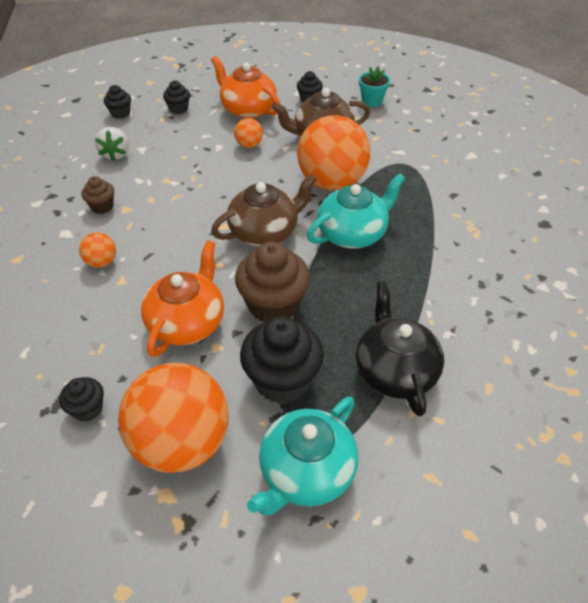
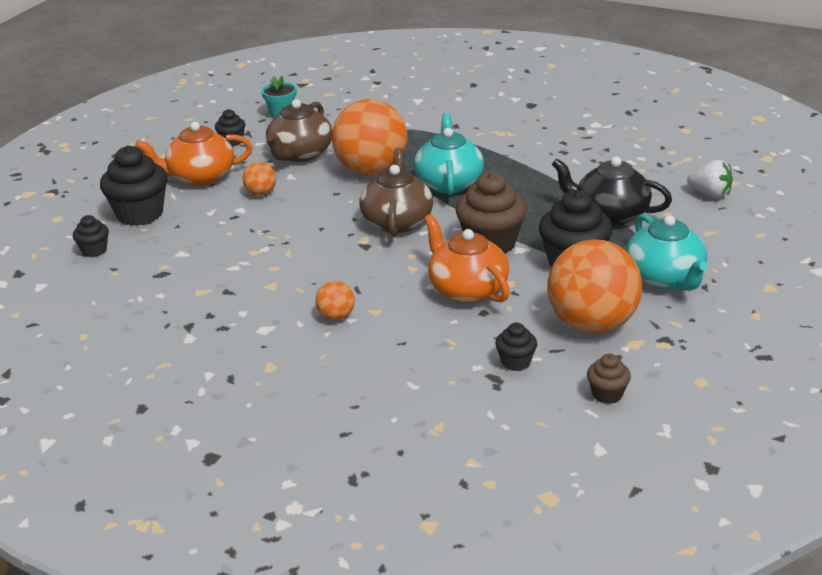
camera: 55 degrees left, 15 degrees down
brown cupcake [82,176,114,214] -> brown cupcake moved to [587,354,631,404]
white strawberry [95,127,129,161] -> white strawberry moved to [687,160,733,198]
black cupcake [163,81,190,114] -> black cupcake [100,146,168,226], size x1.95

